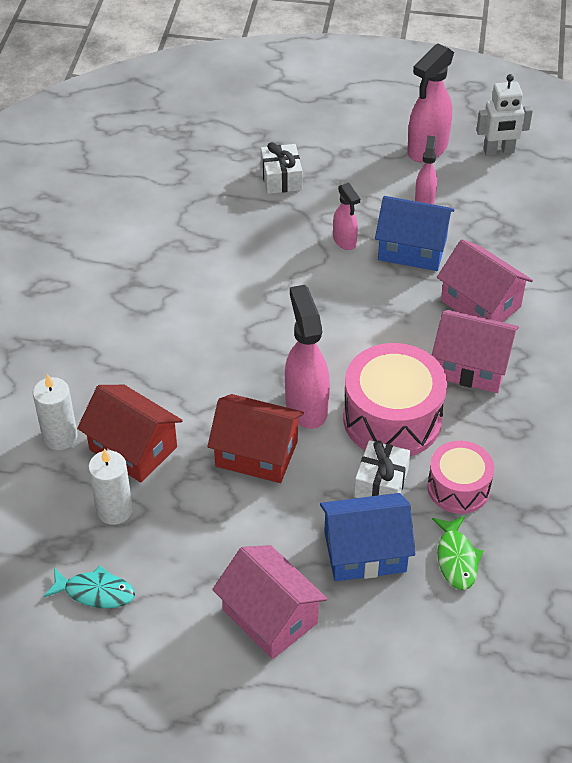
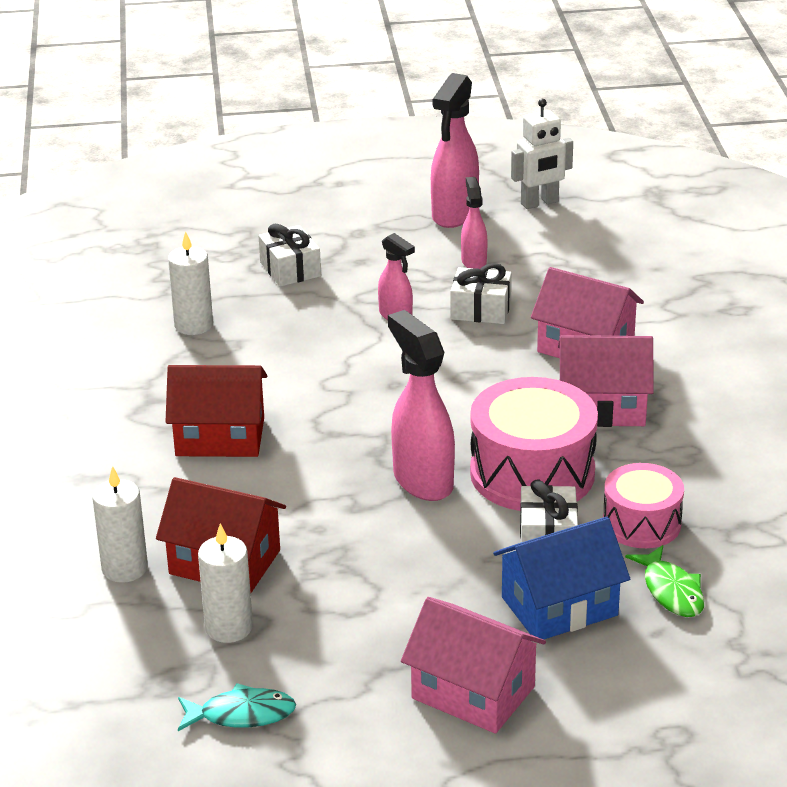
camera: 15 degrees left, 15 degrees down
red house [207,394,304,483] -> red house moved to [165,365,267,457]
blue house [375,196,455,271] -> white gift [450,263,512,324]
none -> white candle [168,231,213,335]

